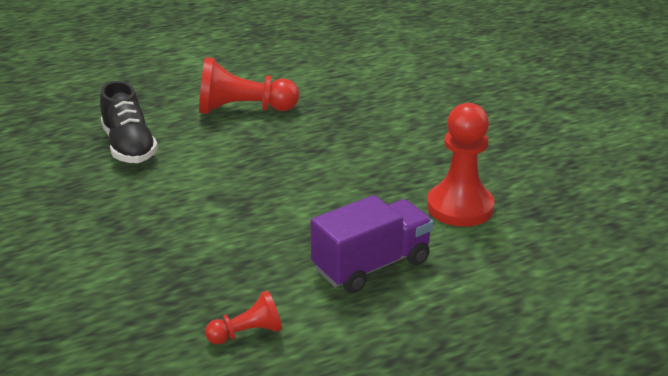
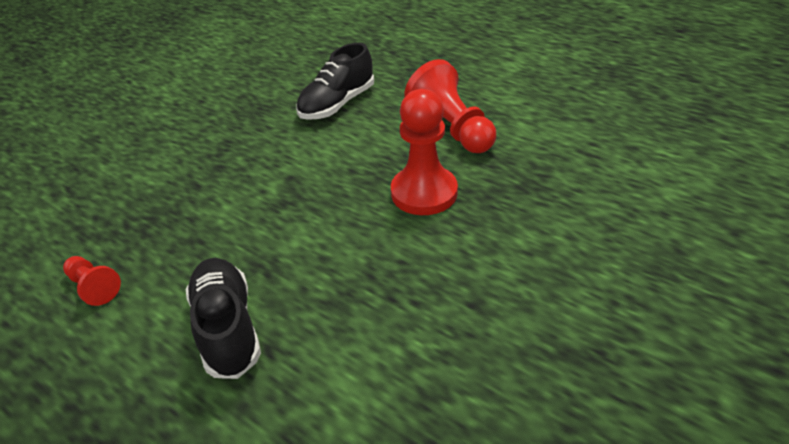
camera: 65 degrees right, 10 degrees up
purple truck [310,195,433,293] -> black shoe [186,258,261,379]
red pawn [427,103,495,227] -> red pawn moved to [391,89,458,215]

